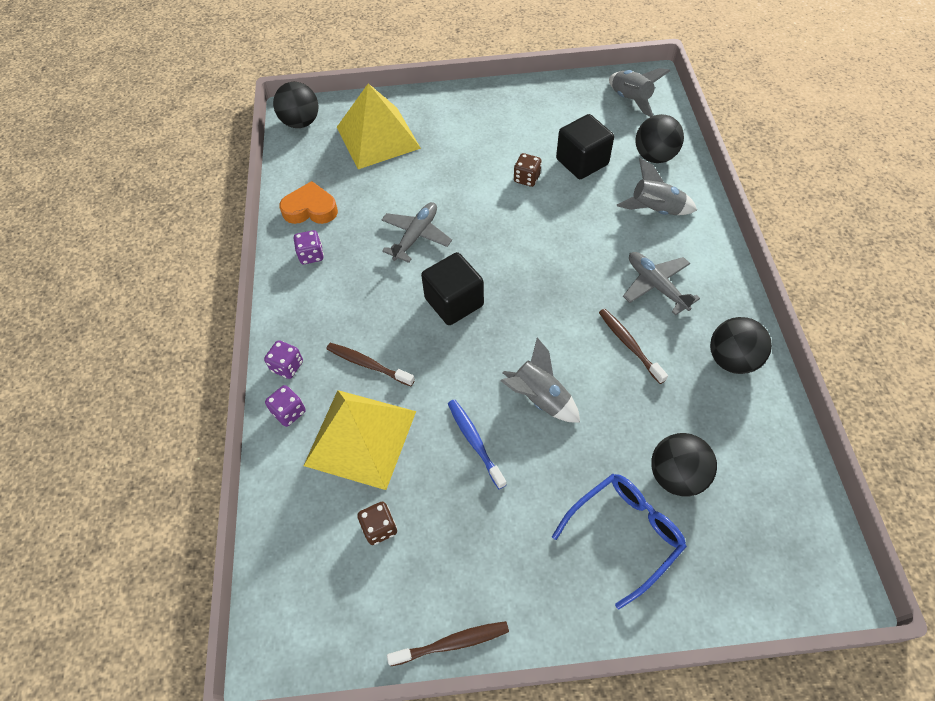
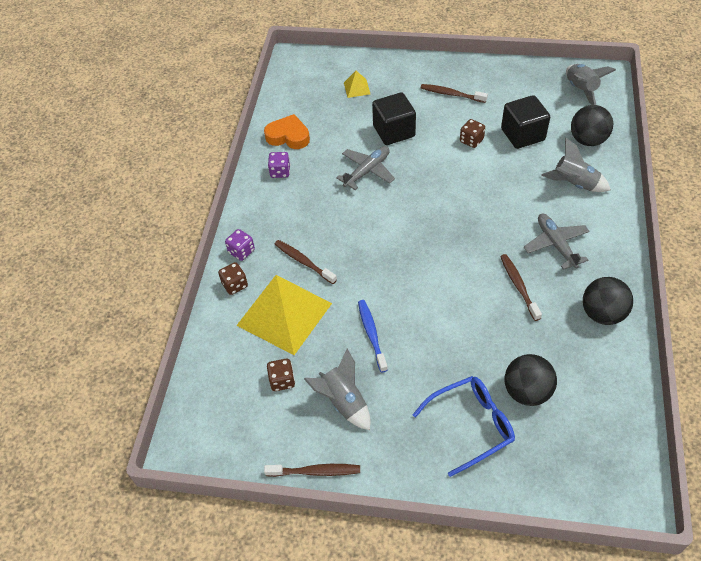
camera: 15 degrees right, 5 degrees down
purple dice [265,385,306,427] -> brown dice [218,262,248,295]
black ball [273,82,318,128] -> none
yellow pyramid [337,83,421,169] -> yellow pyramid [344,71,370,98], size x0.42
black cube [421,252,484,325] -> black cube moved to [372,93,416,145]
grey rocket [500,337,580,422] -> grey rocket moved to [304,349,371,430]
none -> brown toothbrush [421,84,488,103]

